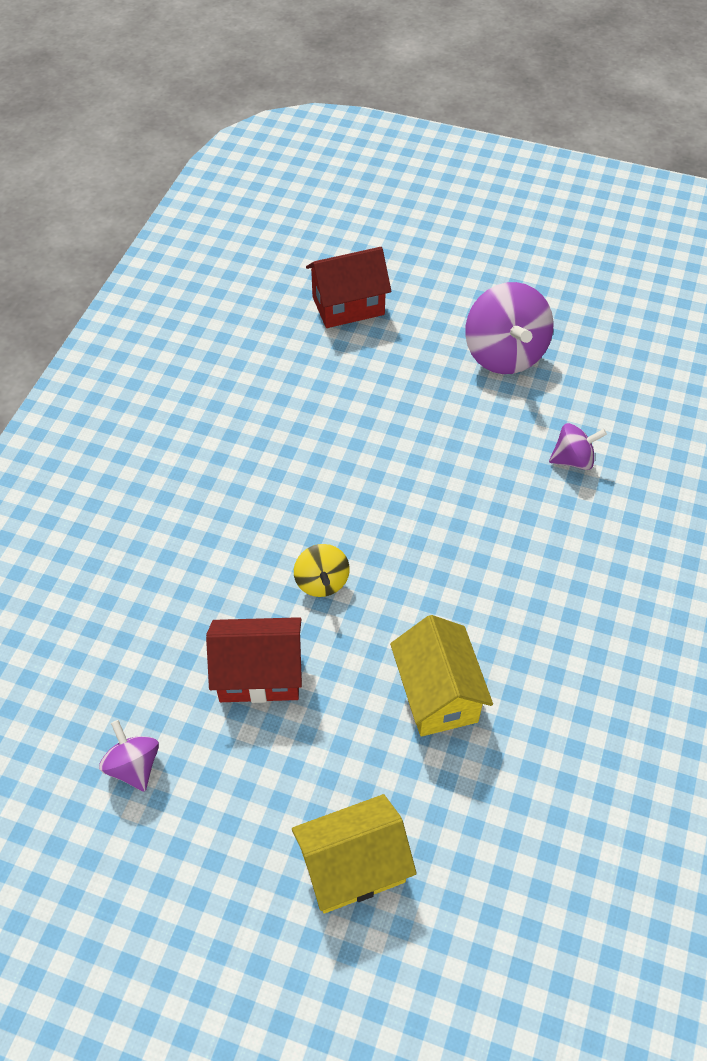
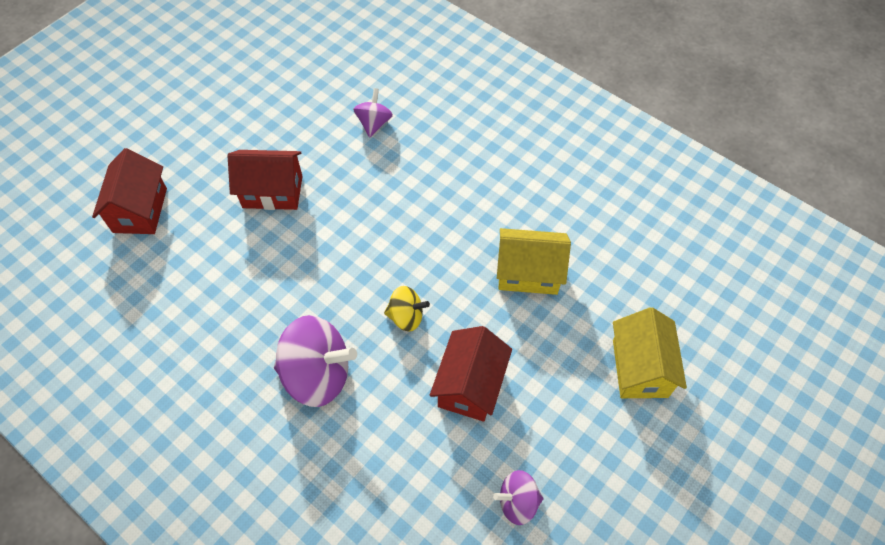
camera: 70 degrees left, 5 degrees up
purple spinning top [465,282,554,374] -> purple spinning top moved to [274,315,357,407]
none -> red house [228,150,302,210]

